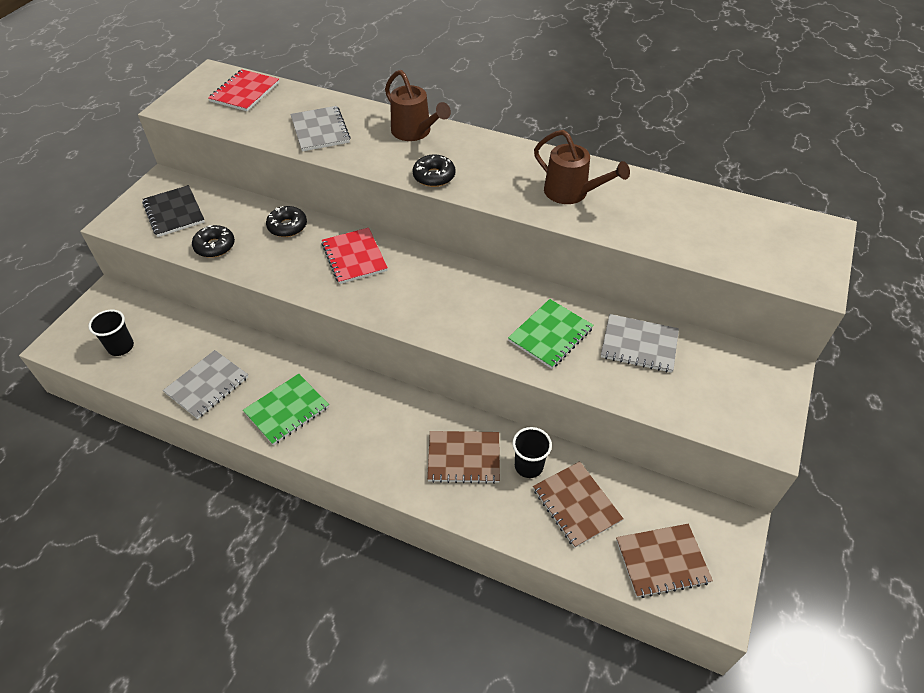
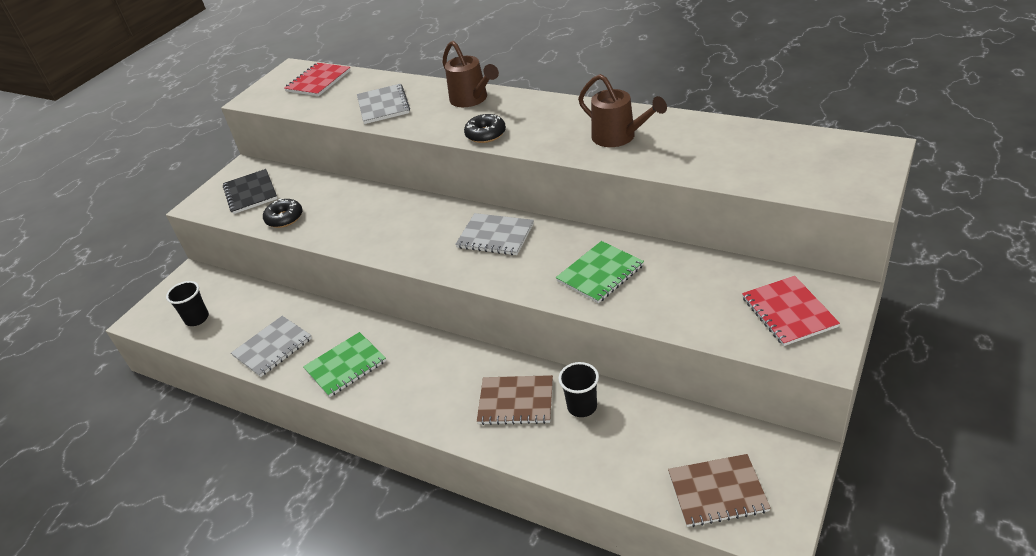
camera: 10 degrees right, 10 degrees down
black donut [266,206,307,237] -> none
red notebook [321,228,388,284] -> red notebook moved to [742,276,840,346]
brown notebook [533,461,624,548] -> none
grey notebook [601,314,679,373] -> grey notebook moved to [455,213,534,255]

